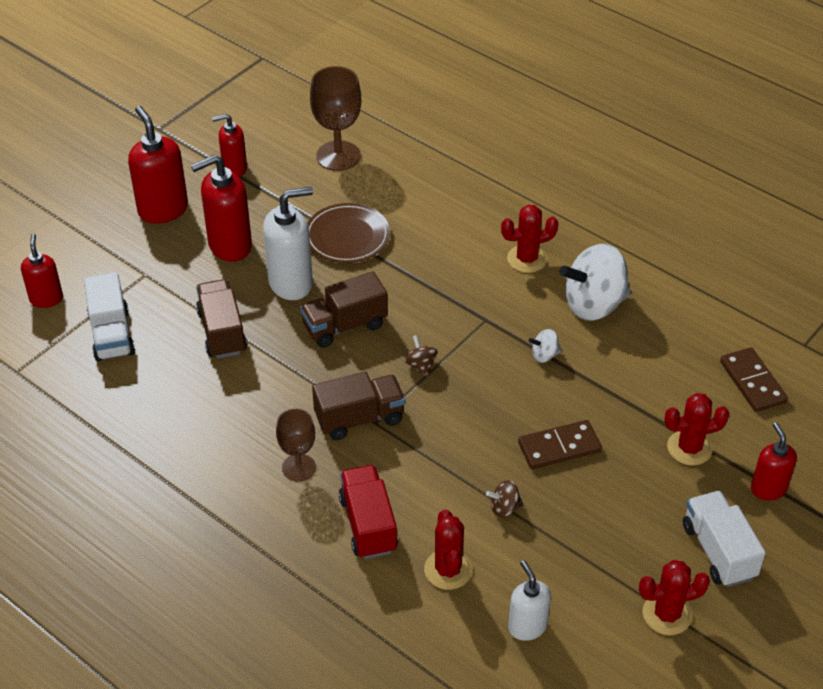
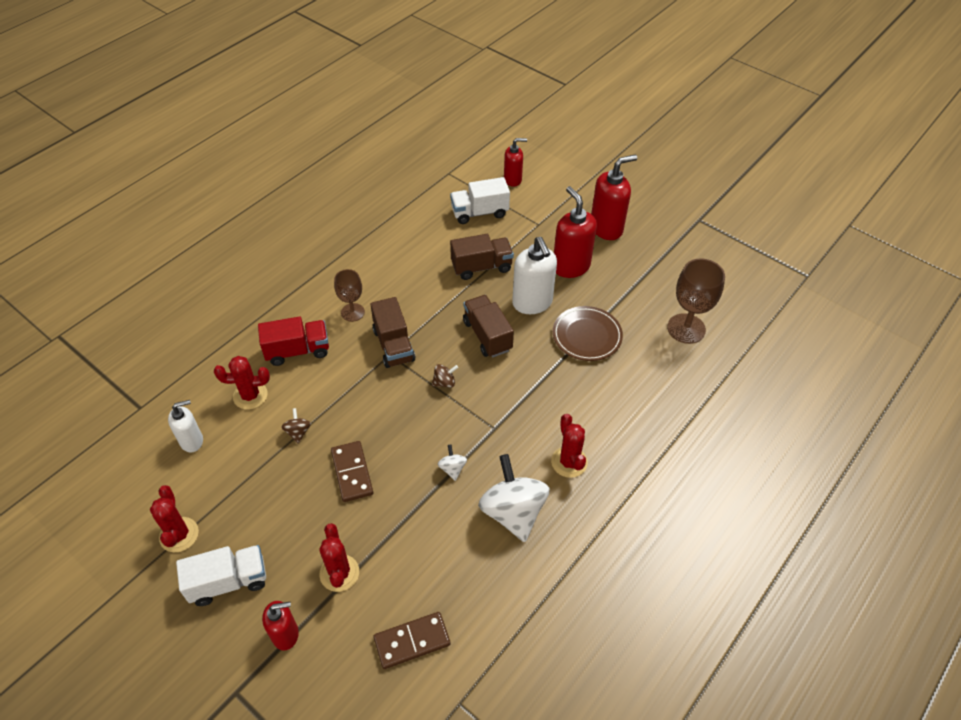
camera: 90 degrees right, 5 degrees up
red soap dispenser [212,114,247,177] -> none

